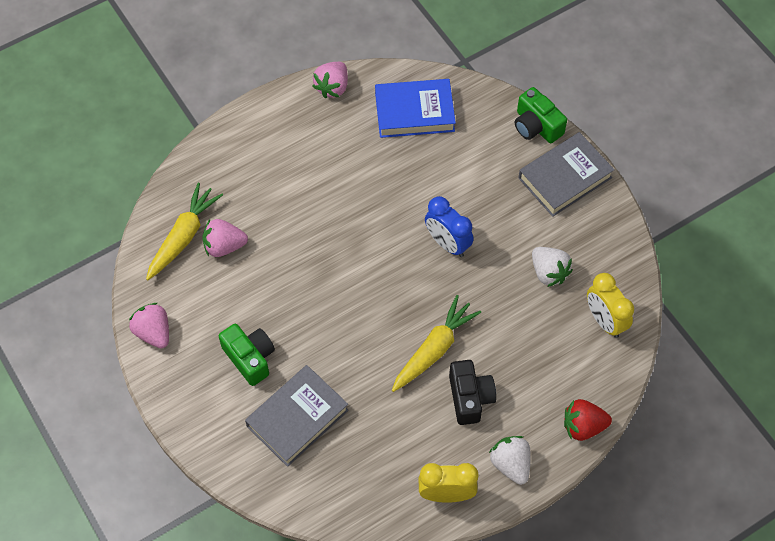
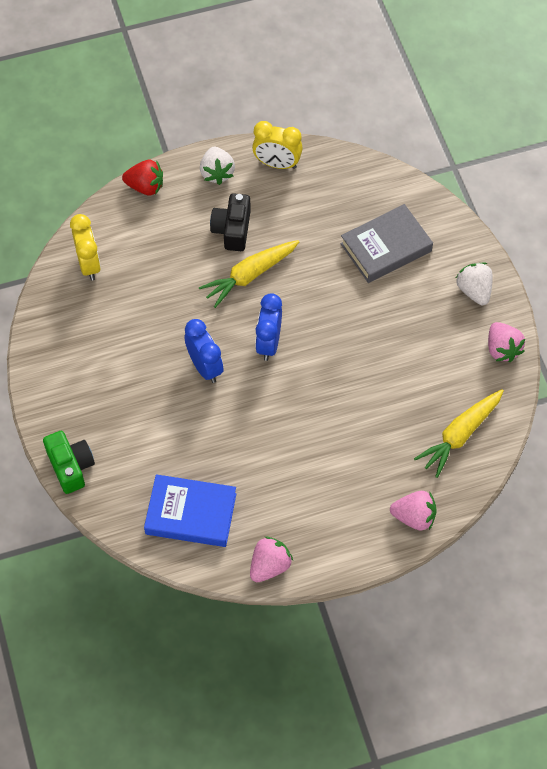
camera: 165 degrees left, 0 degrees up
pink strawberry [202,219,248,257] -> pink strawberry moved to [390,491,436,530]
green camera [219,324,275,386] -> none
grey book [518,132,615,217] -> none
white strawberry [532,247,573,287] -> white strawberry moved to [456,263,493,305]
none -> blue clock [255,293,282,361]

